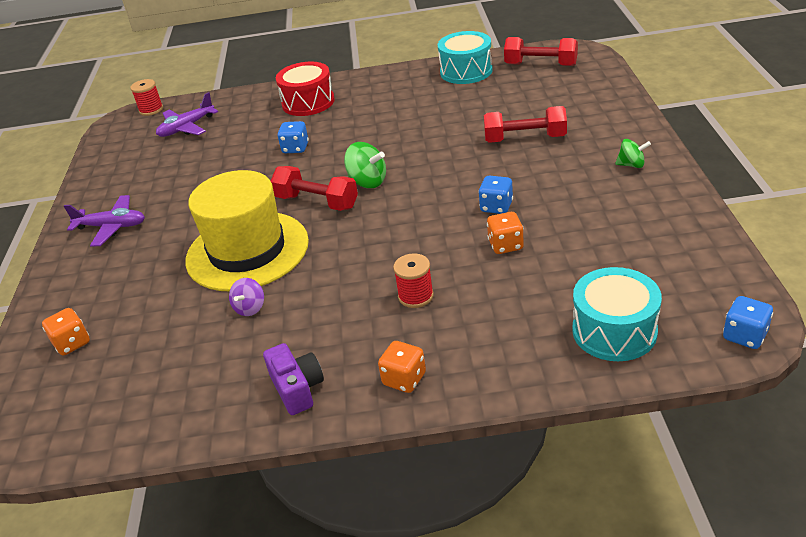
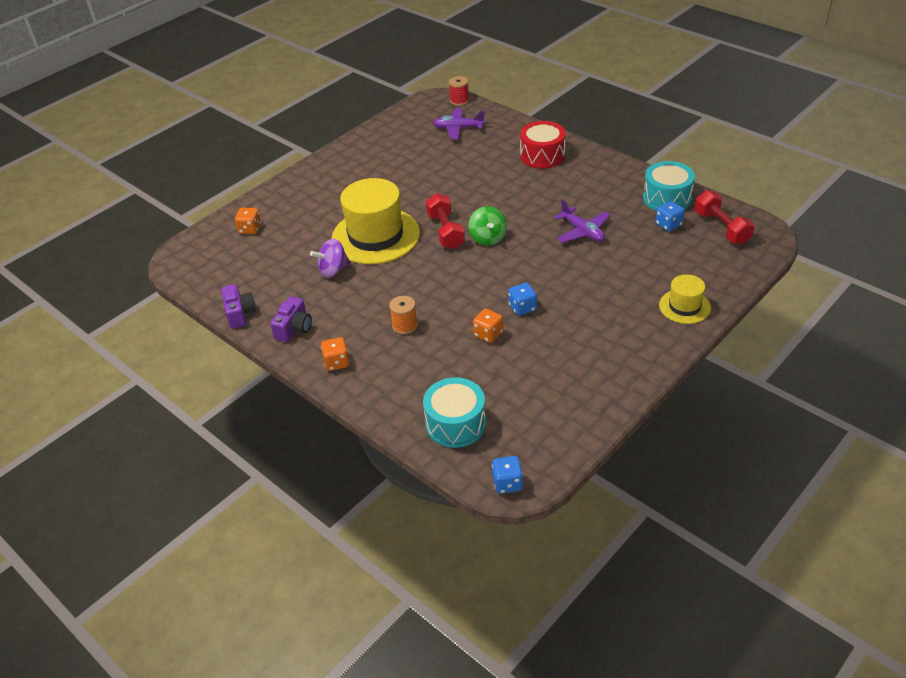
camera: 45 degrees right, 5 degrees up
purple plane [64,195,145,247] -> purple plane moved to [554,199,610,243]
purple spinning top [229,278,264,316] -> purple spinning top [310,239,351,278], size x1.52
blue dice [277,121,309,153] -> blue dice moved to [655,201,685,232]
red spool [393,254,434,308] -> orange spool [389,296,418,335]
red dumbbell [484,106,567,143] -> none
green spinning top [615,139,651,168] -> none
none -> purple camera [221,284,256,329]
none -> yellow hat [659,274,711,324]

